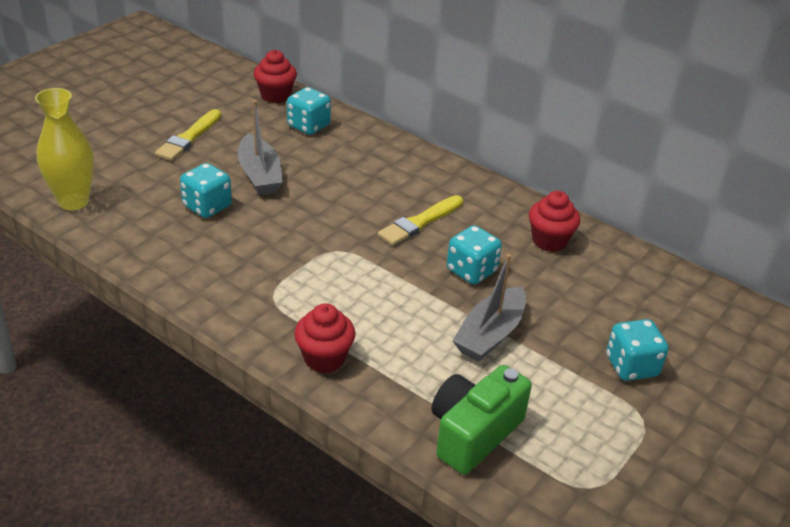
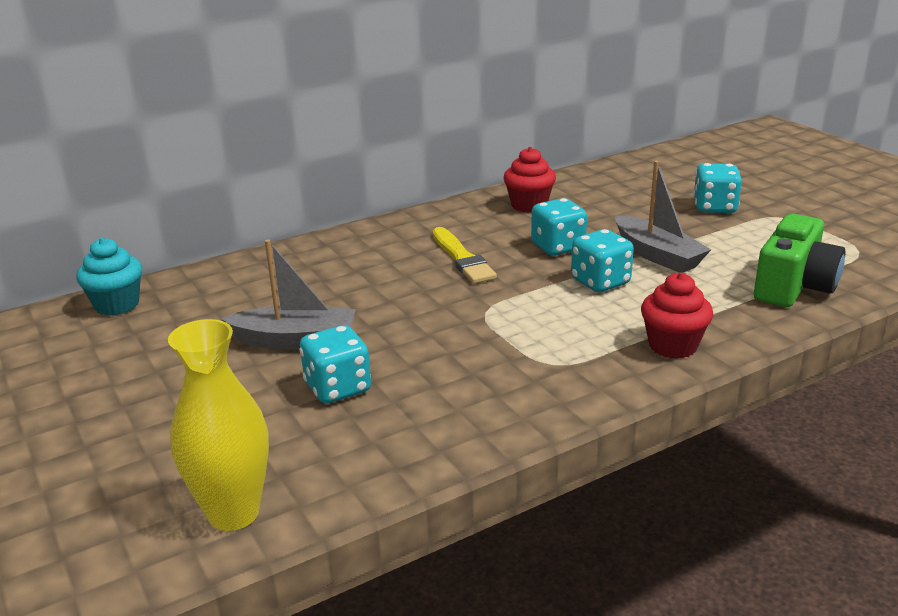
camera: 65 degrees left, 10 degrees down
yellow brush [155,109,221,161] -> none
red cupcake [254,50,297,103] -> turquoise cupcake [76,238,142,316]
turquoise dice [287,87,331,135] -> turquoise dice moved to [571,229,634,292]
green camera [432,365,532,475] -> green camera turned 120 degrees counterclockwise [754,214,846,307]

